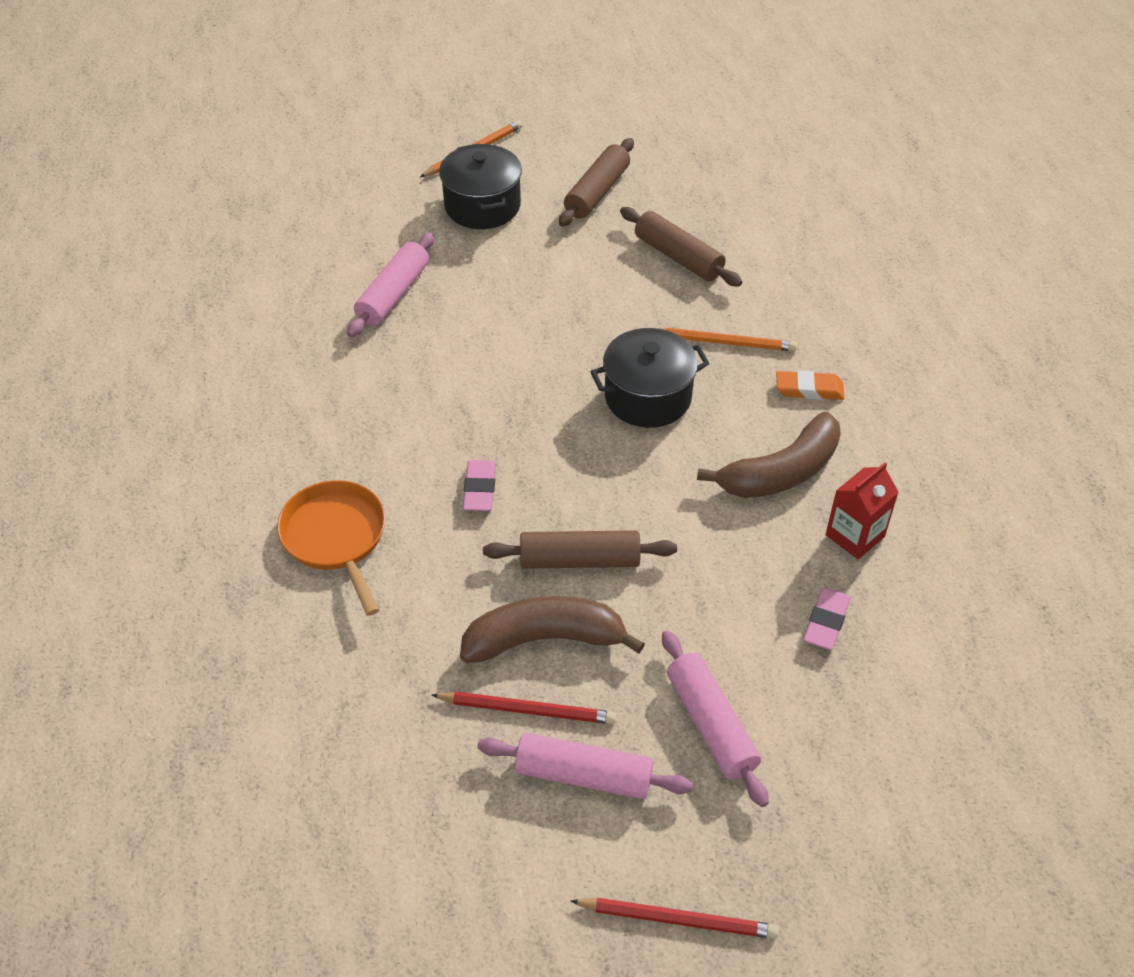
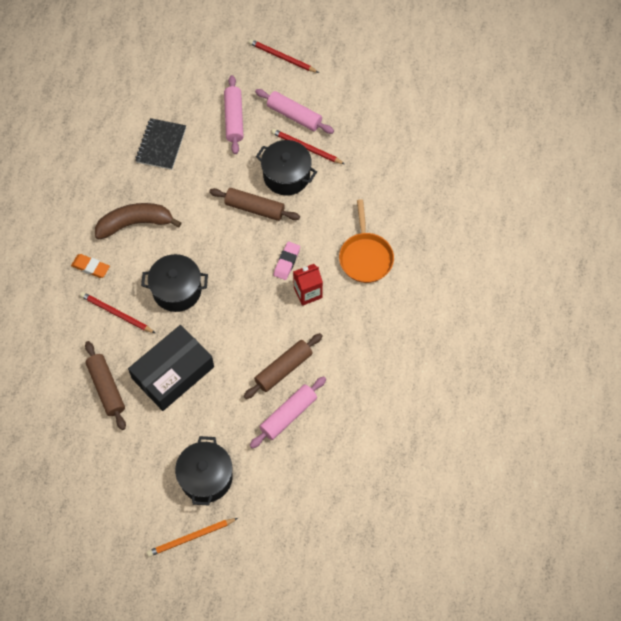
camera: 160 degrees left, 15 degrees up
brown banana [460,596,645,663] -> black pot [256,140,317,195]
brown rolling pin [559,138,634,227] -> brown rolling pin moved to [244,333,323,399]
orange pencil [657,328,797,351] -> red pencil [80,292,155,333]
pink eraser [803,587,851,650] -> black notebook [135,118,186,170]
red carton [825,462,899,560] -> red carton moved to [293,264,323,306]
none -> black box [128,325,214,411]

